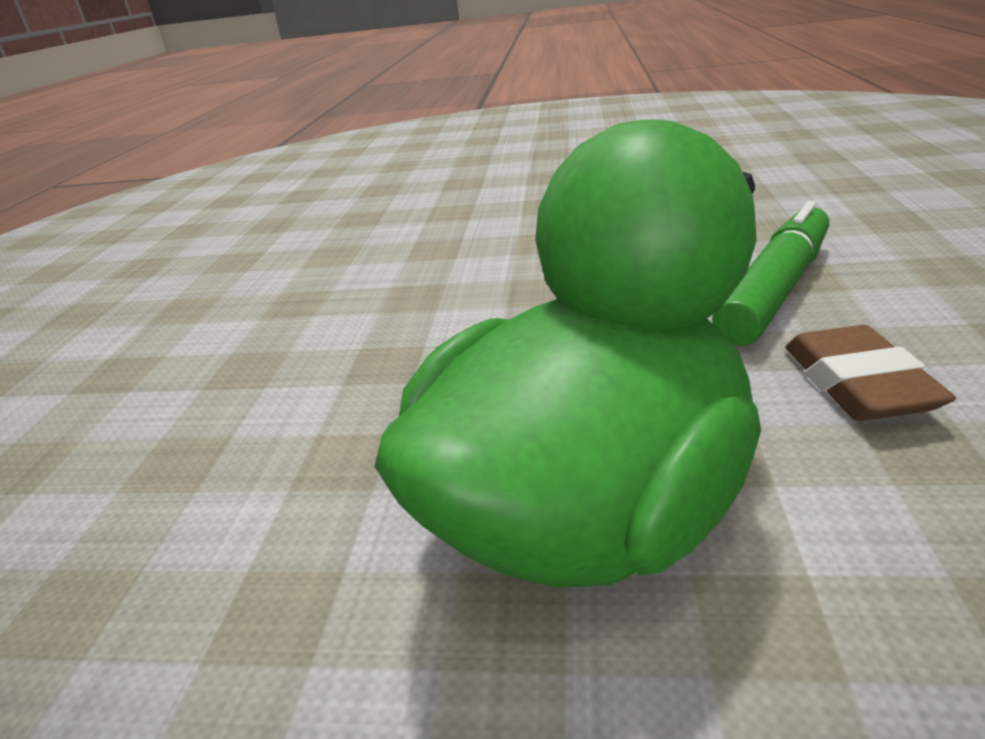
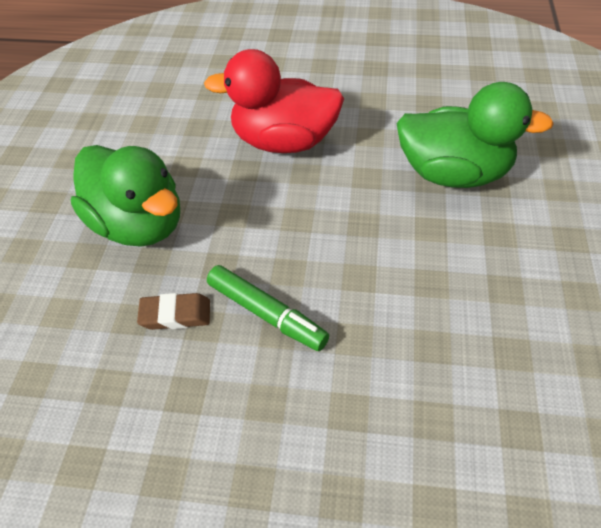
camera: 90 degrees right, 20 degrees up
none -> red duck [204,49,344,153]
none -> green duck [397,82,554,188]

